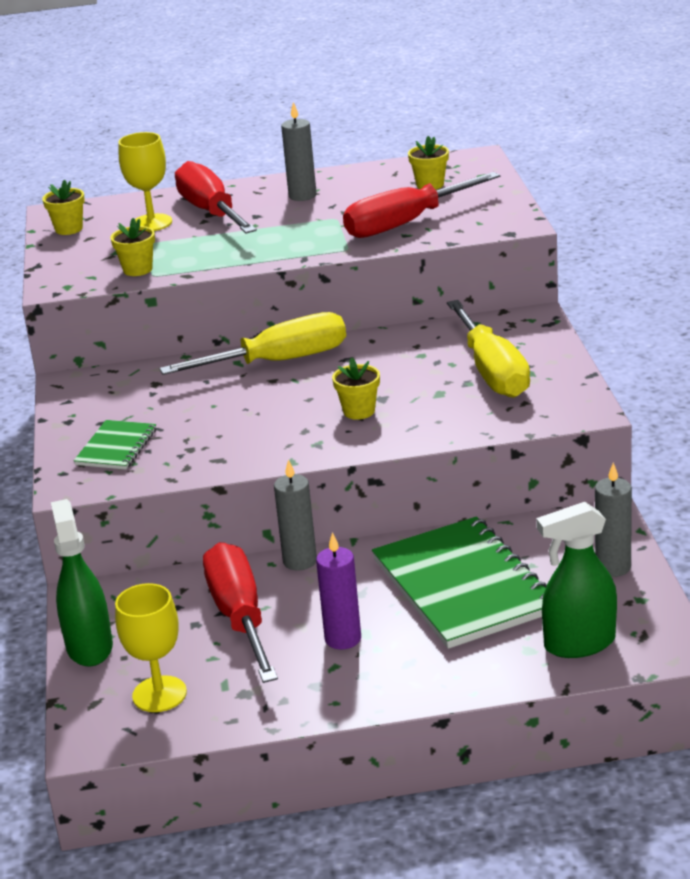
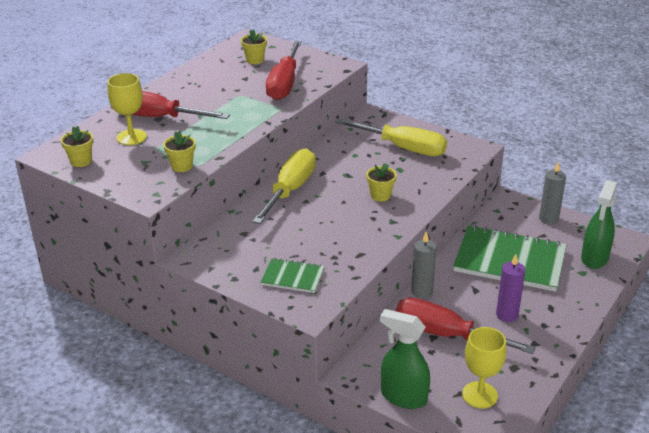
camera: 50 degrees left, 5 degrees up
green notebook [74,420,156,470] -> green notebook turned 45 degrees counterclockwise [260,258,325,293]
grey candle [281,102,317,201] -> none

